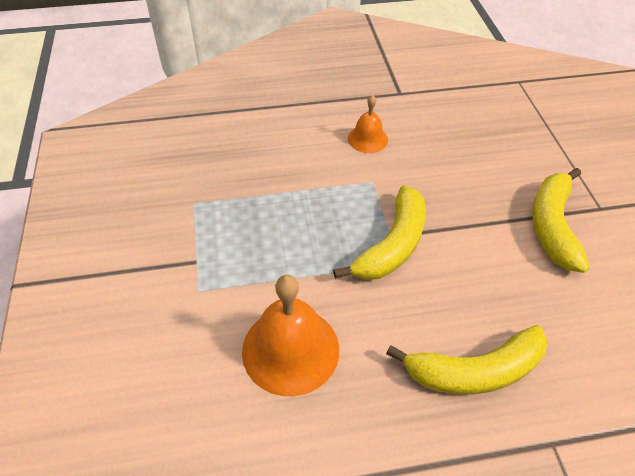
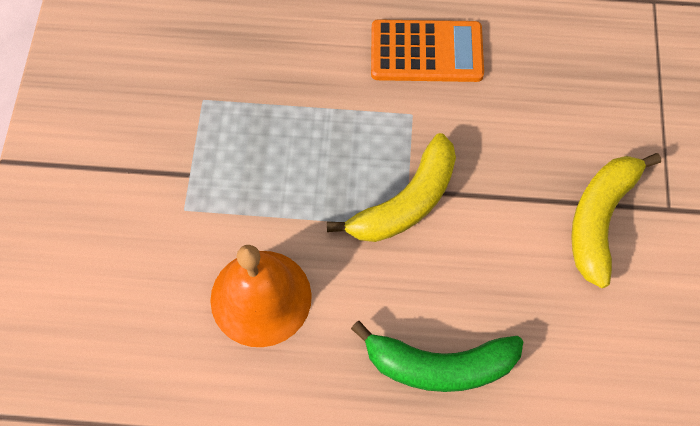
camera: 15 degrees right, 15 degrees up
orange bell [348,95,388,153] -> orange calculator [371,19,484,82]
yellow banana [386,325,548,395] -> green banana [351,321,523,392]

